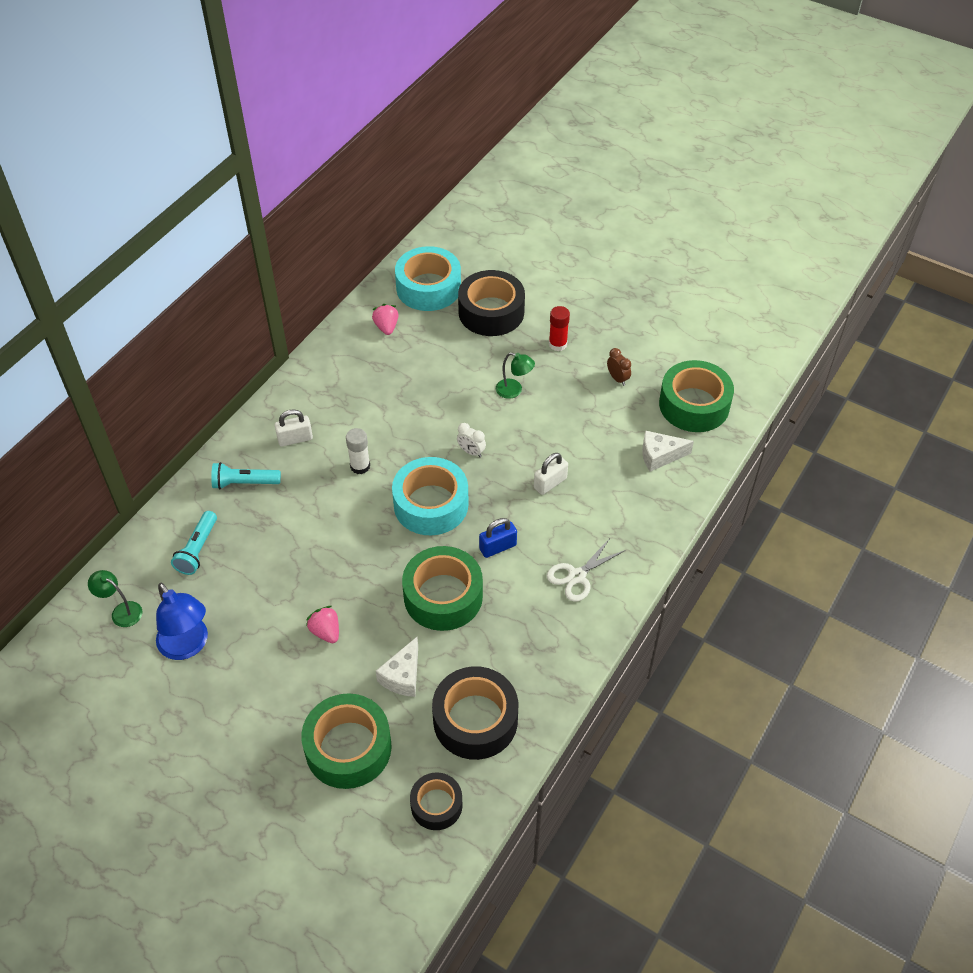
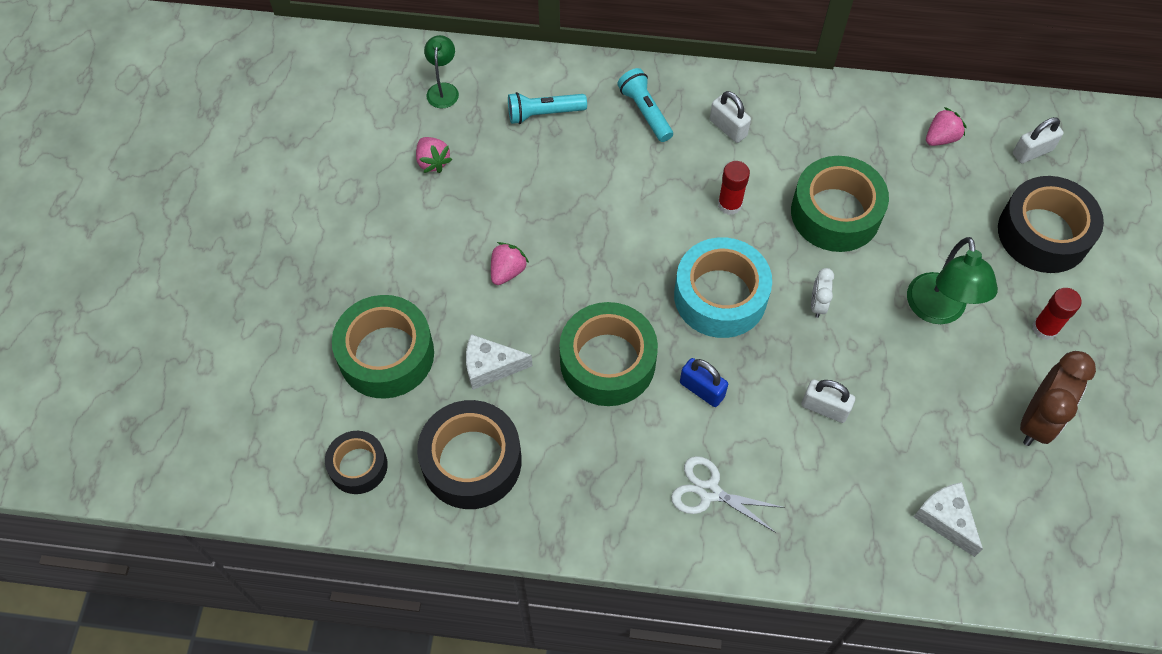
camera: 65 degrees right, 10 degrees up
blue lamp [156,583,208,660] -> pink strawberry [416,137,453,173]
white glue stick [346,428,370,474] -> red glue stick [718,161,750,215]
turquoise tape [395,246,461,311] -> white padlock [1013,117,1064,163]
green lamp [496,352,535,399] -> green lamp [907,237,998,324], size x1.67
brown clock [607,348,631,386] -> brown clock [1020,351,1096,446], size x1.99
green tape [659,360,734,432] -> green tape moved to [791,156,889,252]

